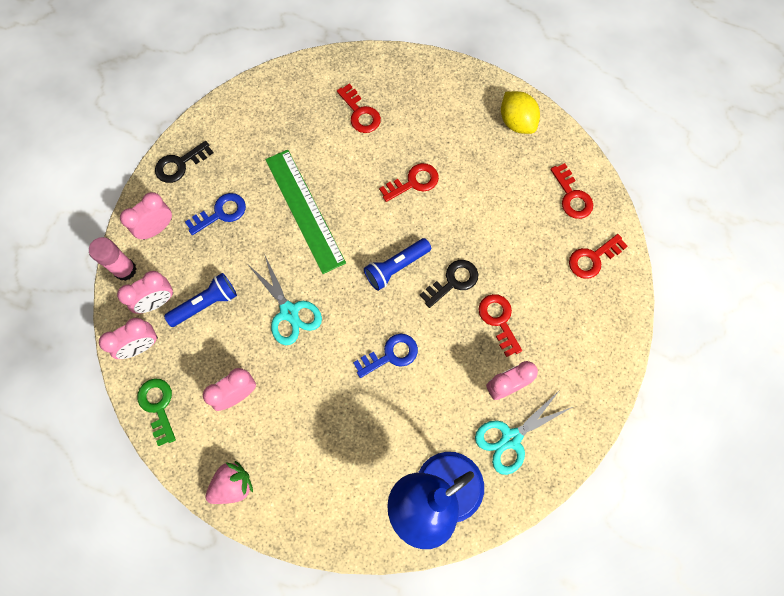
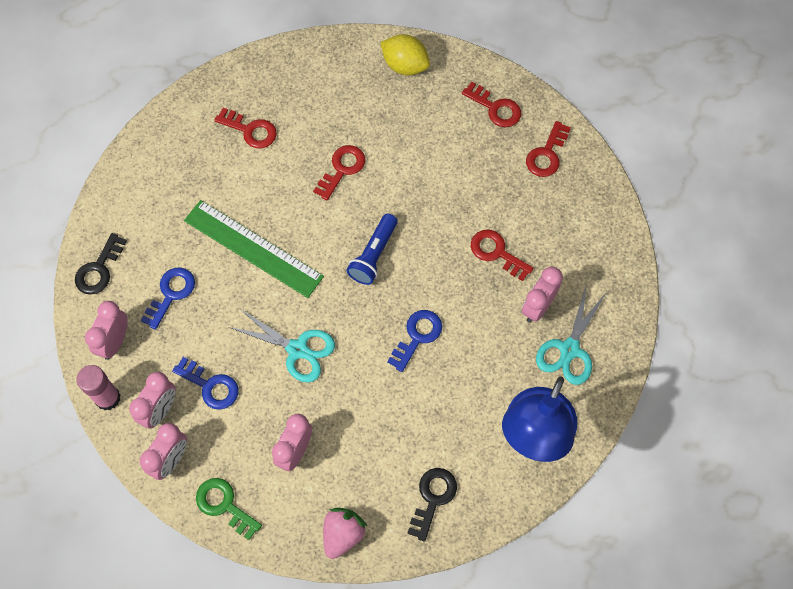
camera: 30 degrees left, 5 degrees down
blue flashlight [164,273,237,327] -> blue key [172,357,238,410]
black key [420,260,478,308] -> black key moved to [407,468,457,542]

